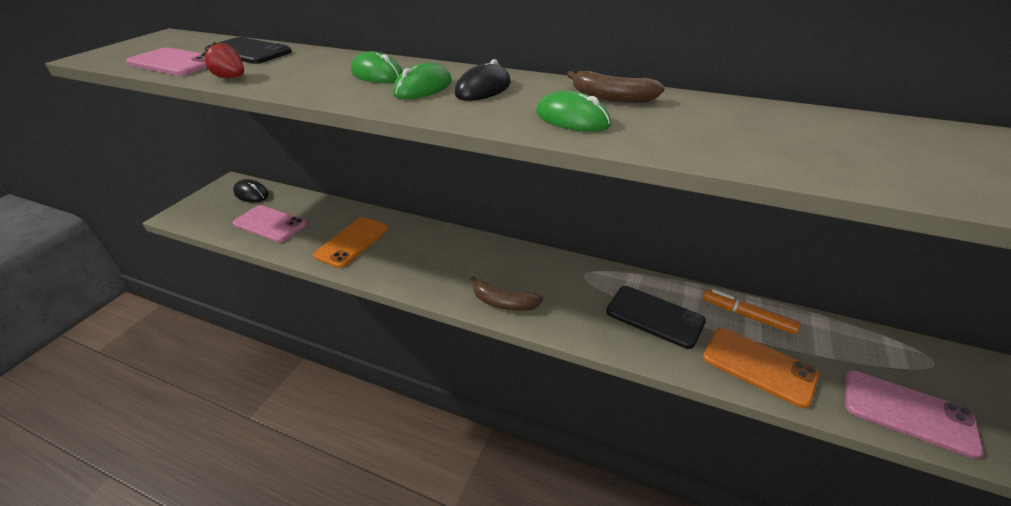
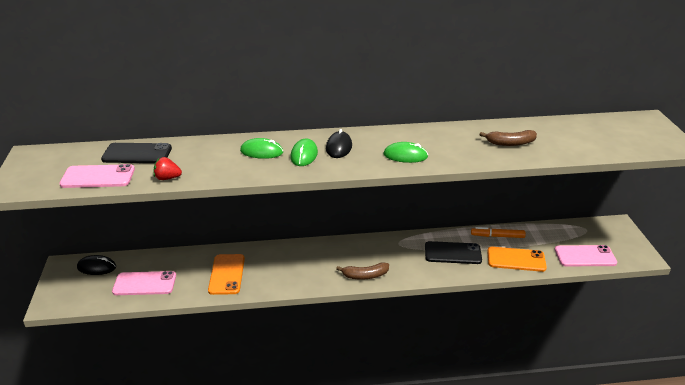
camera: 30 degrees left, 5 degrees down
brown banana [567,71,665,103] -> brown banana moved to [479,130,537,146]

